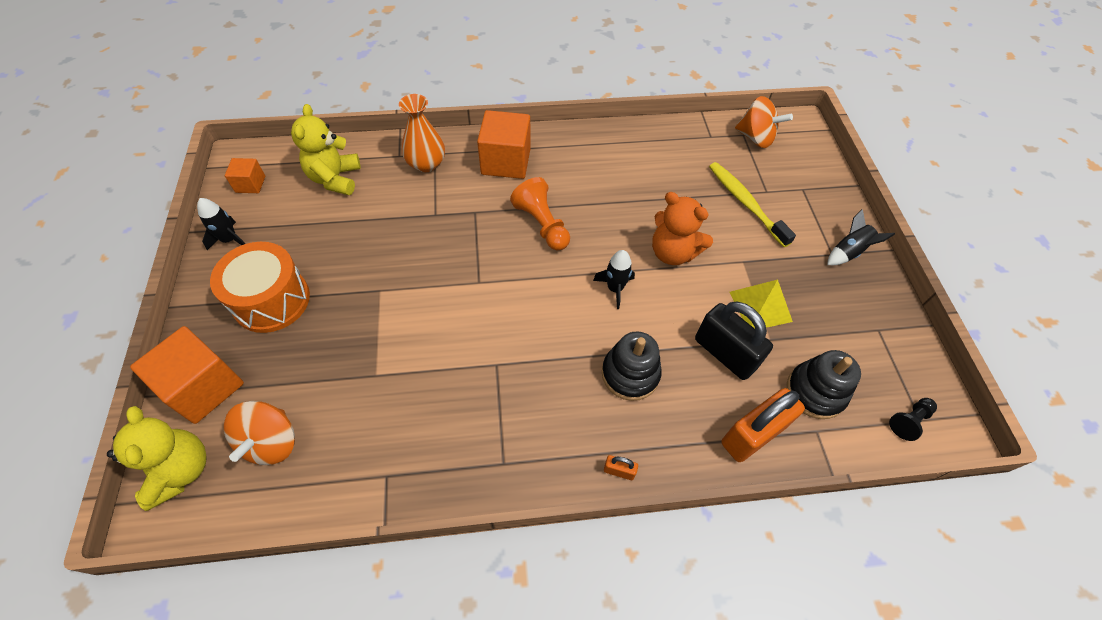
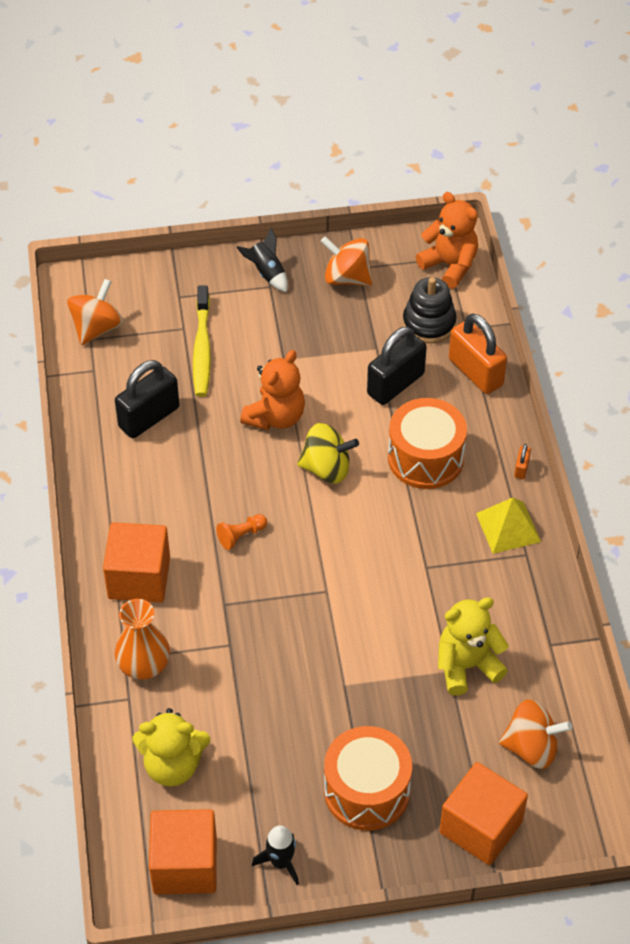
camera: 90 degrees left, 5 degrees down
yellow teddy bear [107,406,207,511] -> yellow teddy bear moved to [438,597,509,695]
orange cube [225,158,265,193] -> orange cube [149,809,217,894], size x1.90
orange pawn [510,177,570,251] -> orange pawn [216,514,267,550], size x0.59
black rocket [593,250,635,309] -> yellow spinning top [297,423,359,483]
black stacking toy [602,331,662,401] -> orange drum [388,398,467,489]
yellow toothbrush [709,162,796,247] -> yellow toothbrush turned 60 degrees counterclockwise [193,285,211,397]
yellow pyramid [730,280,793,328] -> yellow pyramid moved to [476,498,541,554]
black pawn [889,398,937,441] -> orange teddy bear [416,192,478,289]
none -> black padlock [115,360,180,438]
none -> orange spinning top [321,236,373,286]

